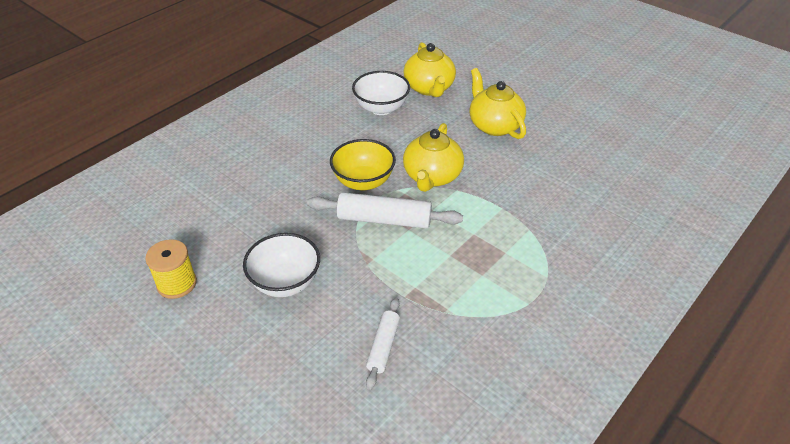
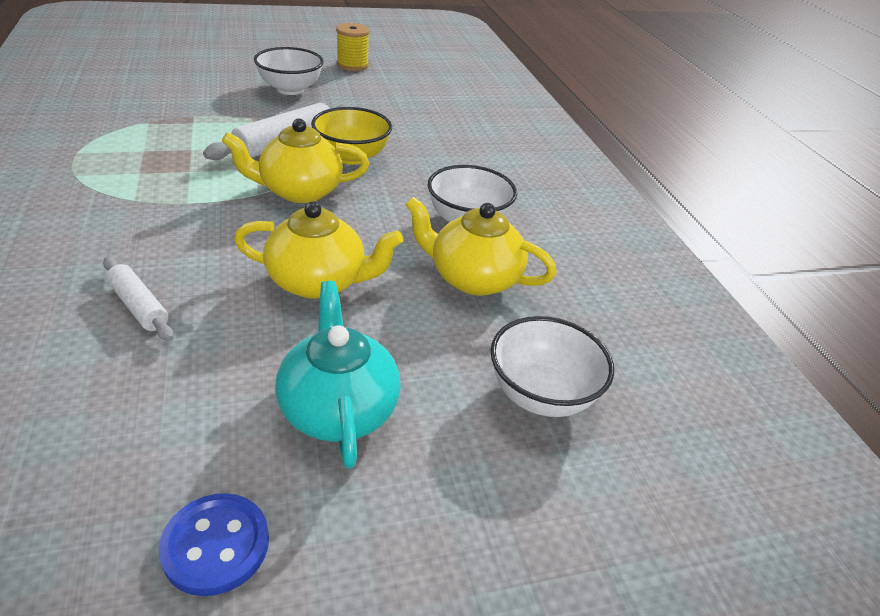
camera: 120 degrees right, 5 degrees down
white rolling pin [366,298,400,390] -> white rolling pin moved to [103,257,174,341]
yellow teapot [403,123,464,192] -> yellow teapot turned 60 degrees counterclockwise [222,118,369,203]
none -> blue button [159,493,269,596]
none -> turquoise teapot [275,281,401,468]
none -> white bowl [491,316,614,417]

